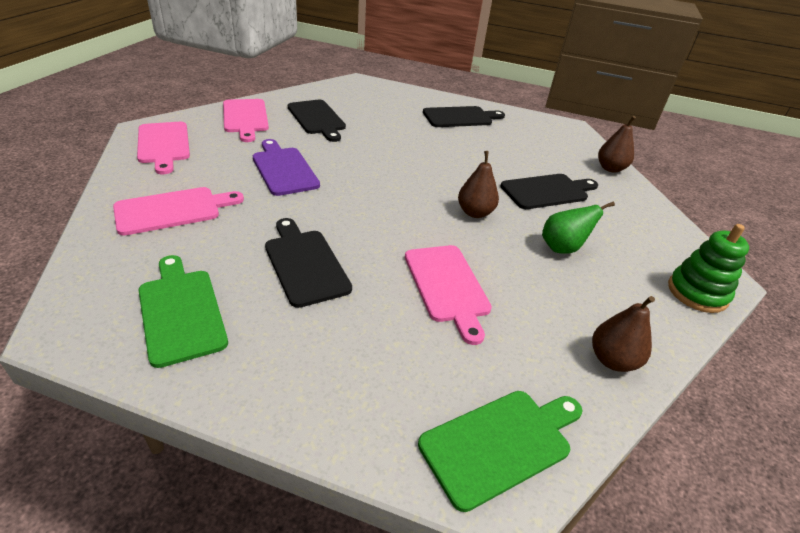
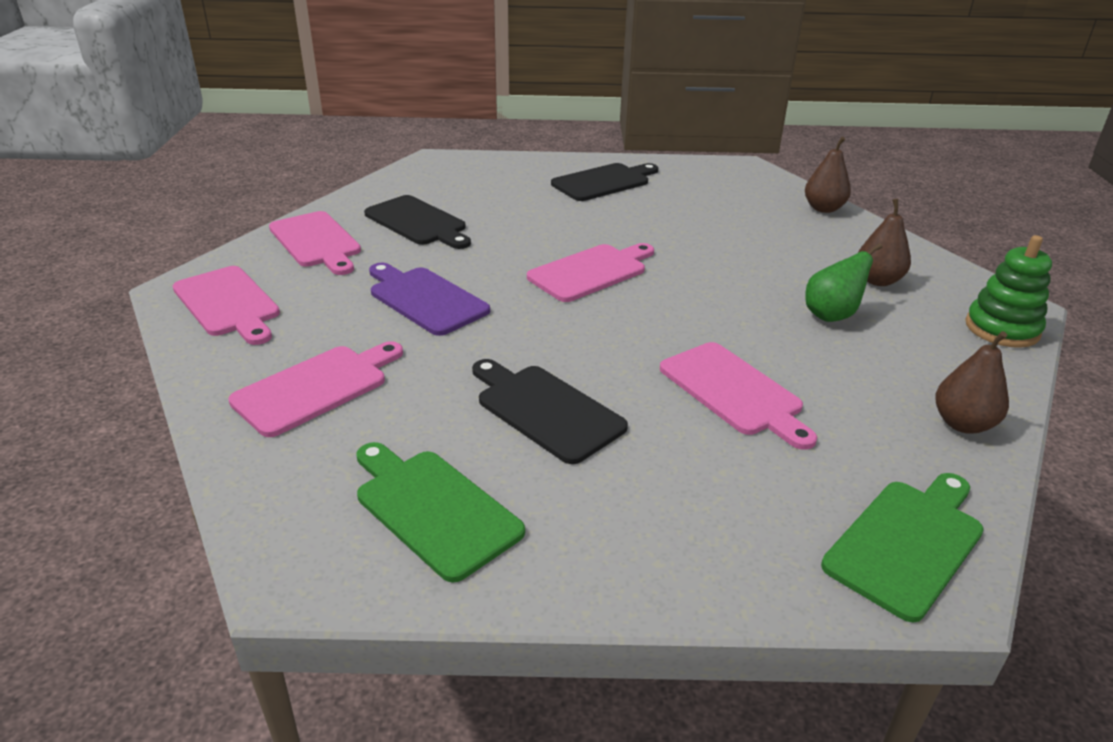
camera: 15 degrees left, 5 degrees down
brown pear [458,151,499,218] -> brown pear moved to [858,199,911,286]
black cutting board [500,174,598,209] -> none
none -> pink cutting board [527,243,654,302]

